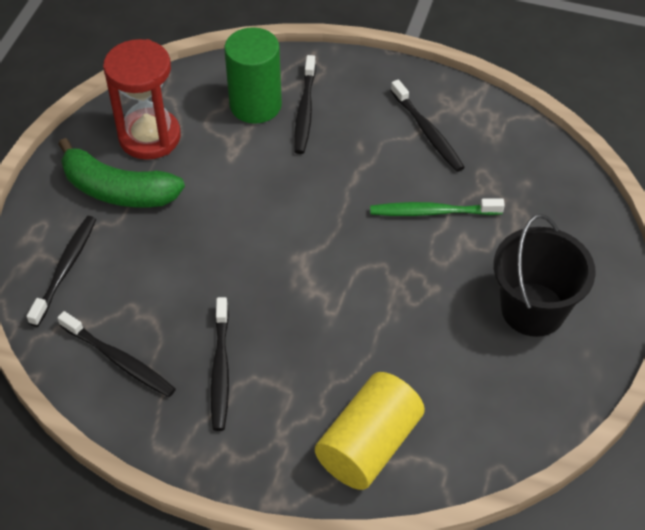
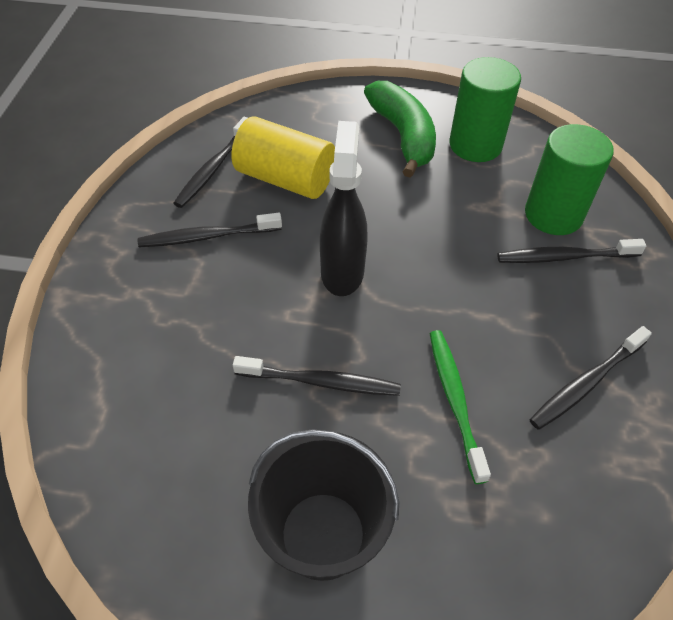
camera: 80 degrees right, 0 degrees up
black toothbrush [26,216,96,327] -> black toothbrush moved to [233,356,401,396]
green banana [58,138,185,207] -> green banana turned 150 degrees clockwise [364,81,436,178]
red hourglass [103,39,181,160] -> green cylinder [449,57,521,162]
yellow cylinder [315,372,425,490] -> yellow cylinder moved to [231,116,335,199]
none -> black spray bottle [320,121,368,296]

